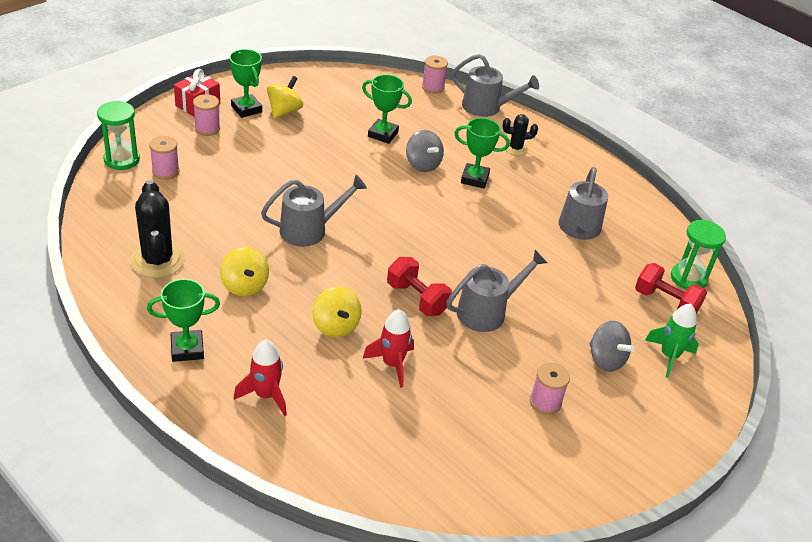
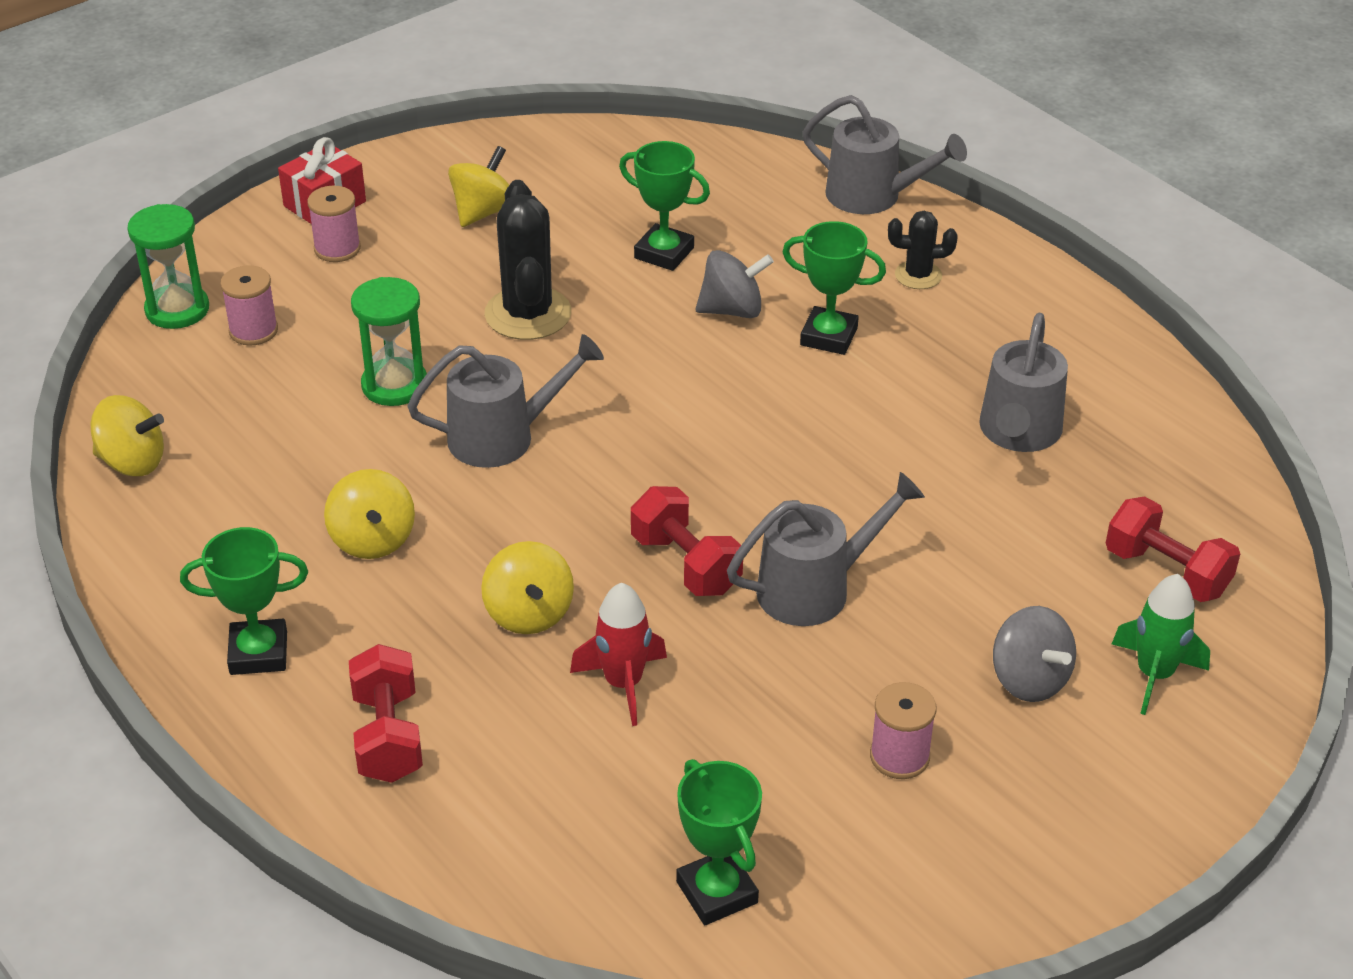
camera: 10 degrees right, 0 degrees up
black cactus [130,180,185,278] -> black cactus moved to [484,180,571,340]
green trophy [229,49,262,118] -> green trophy moved to [676,759,762,925]
red rocket [234,340,287,416] -> red dumbbell [349,644,423,783]
grey spinning top [406,130,444,172] -> grey spinning top turned 75 degrees counterclockwise [696,250,774,318]
pink spool [422,56,448,94] -> none
green hourglass [671,220,726,290] -> green hourglass moved to [351,277,427,406]
none -> yellow spinning top [91,395,164,476]

